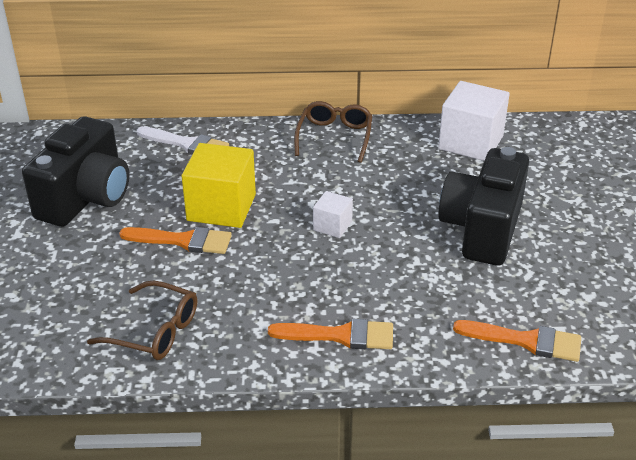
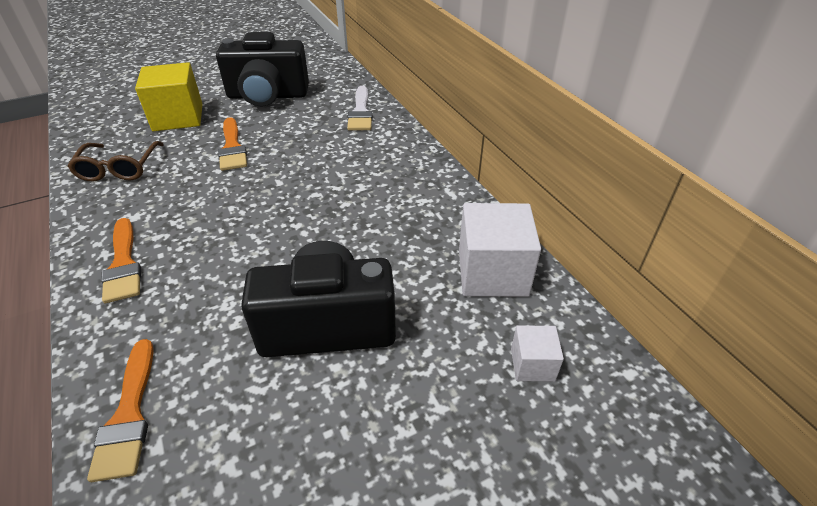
camera: 65 degrees right, 5 degrees up
yellow cube [182,143,256,228] -> yellow cube moved to [135,62,202,131]
brown glasses [294,101,372,163] -> none
white cube [313,191,353,238] -> white cube moved to [511,325,564,382]

